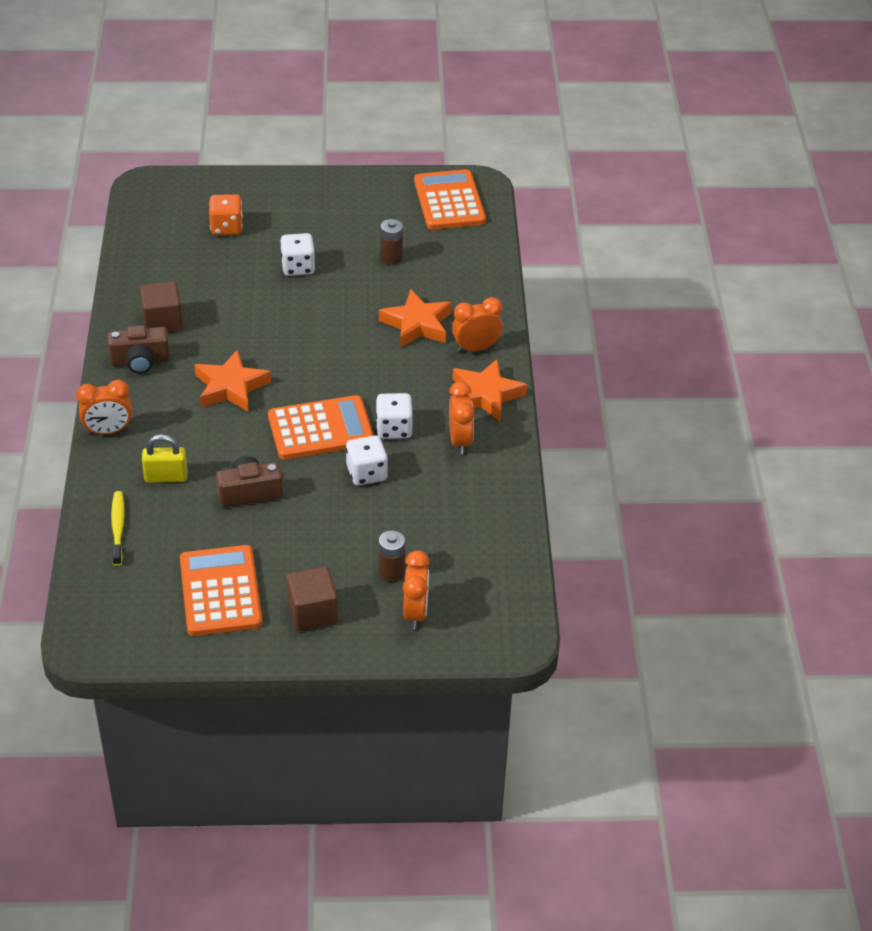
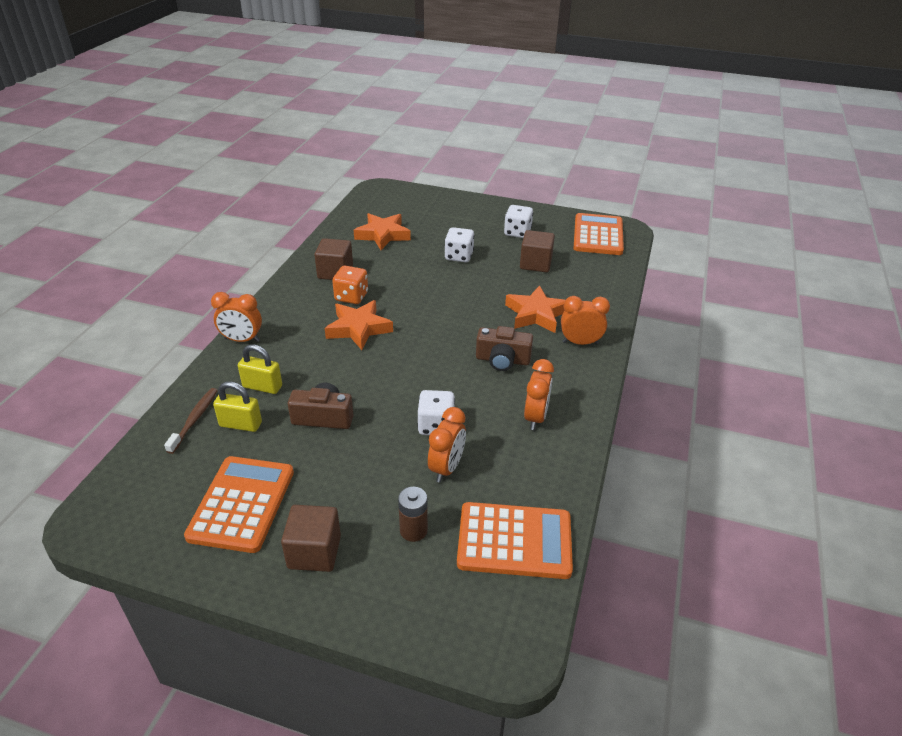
camera: 20 degrees right, 5 degrees down
brown camera [107,325,170,374] -> brown camera moved to [476,326,533,371]
yellow toothbrush [111,491,125,566] -> brown toothbrush [164,388,218,454]
orange dice [209,194,243,235] -> orange dice moved to [332,266,368,304]
orange calculator [268,395,374,459] -> orange calculator moved to [457,502,573,579]
white dice [376,393,413,439] -> white dice moved to [504,205,533,238]
brown battery [381,219,403,265] -> brown cube [520,230,555,272]
orange clock [403,550,430,630] -> orange clock moved to [428,407,466,482]
orange star [453,359,527,422] -> orange star moved to [354,213,411,250]
none -> yellow padlock [213,382,262,432]

